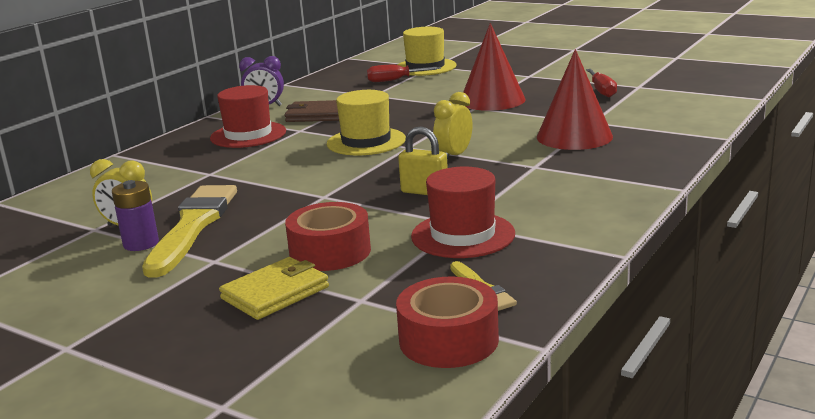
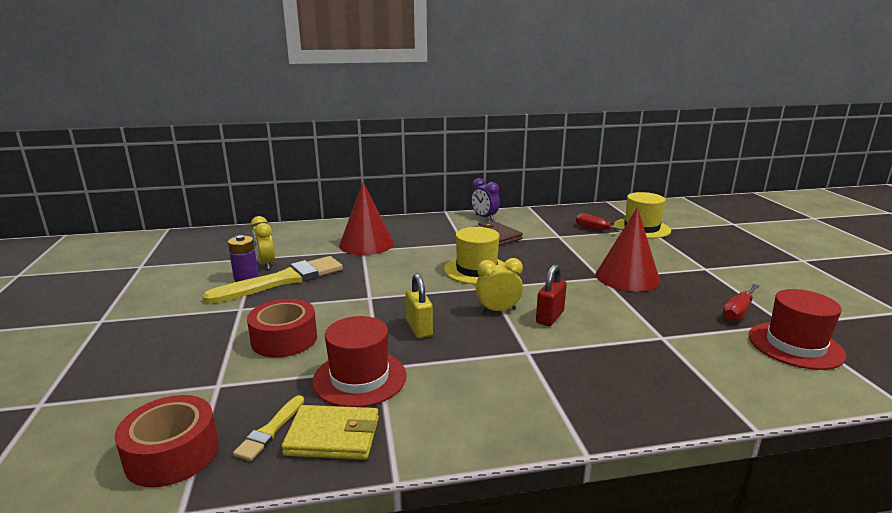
camera: 45 degrees right, 0 degrees up
red hat [210,85,286,148] -> red hat moved to [749,289,846,370]
yellow wallet [219,257,329,320] -> yellow wallet moved to [282,405,379,460]
red cone [537,49,613,150] -> red cone moved to [339,182,394,255]
none -> red padlock [536,264,567,326]

